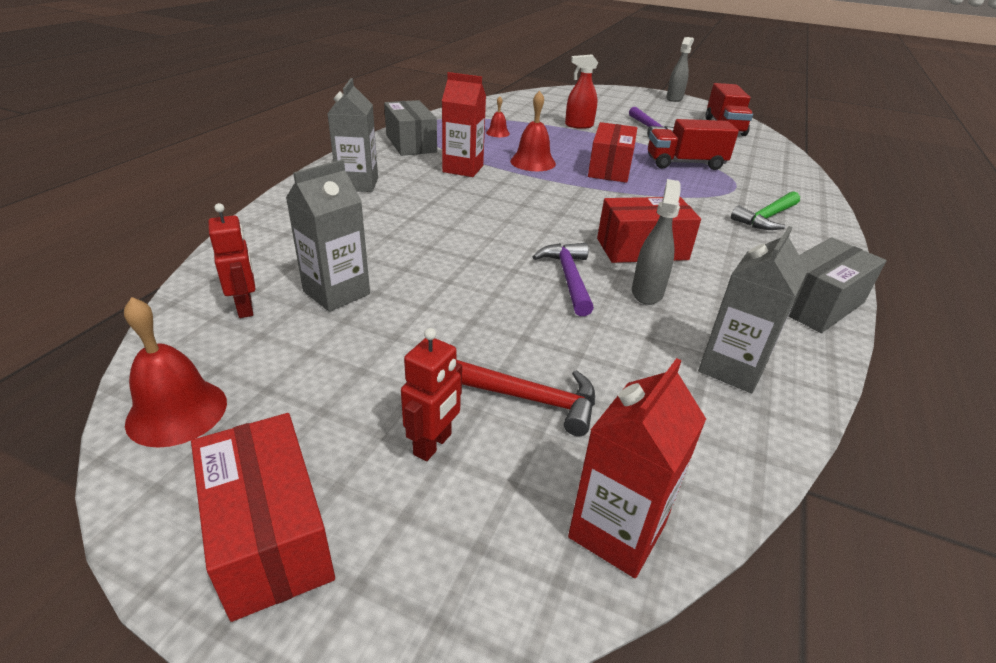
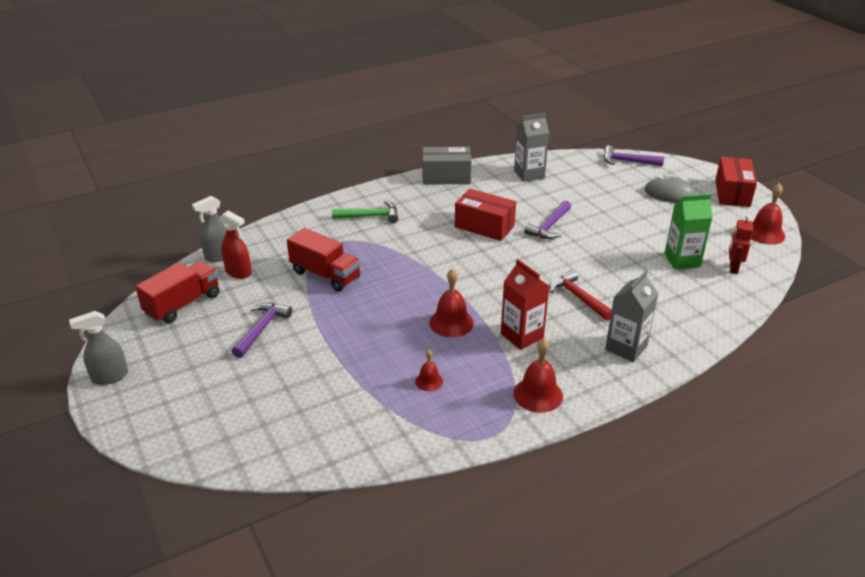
camera: 140 degrees left, 0 degrees up
grey carton [286,160,370,312] -> green carton [664,194,713,269]
grey box [384,100,437,156] -> red bell [513,338,563,413]
red robot [401,328,462,461] -> grey mouse [644,175,696,203]
red hammer [456,360,595,436] -> red hammer moved to [550,270,612,321]
red spray bottle [565,54,598,129] -> red spray bottle moved to [220,211,251,279]
red carton [568,358,706,578] -> purple hammer [604,145,664,166]
red box [588,122,637,183] -> none
grey spray bottle [632,179,681,305] -> grey spray bottle moved to [192,196,226,262]

